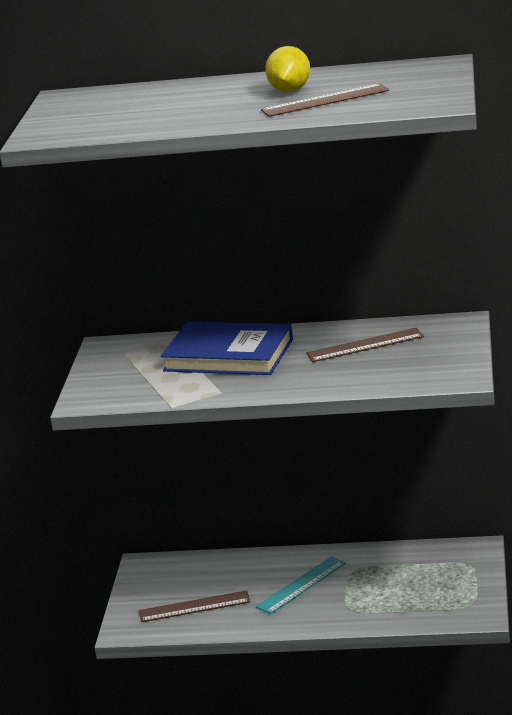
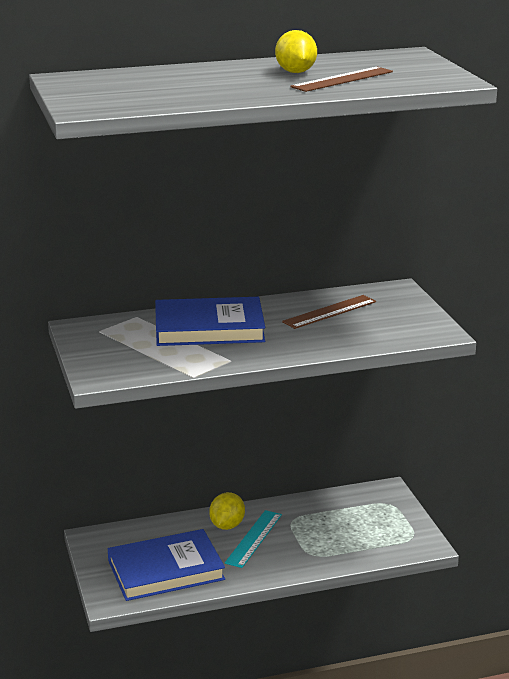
camera: 25 degrees left, 0 degrees up
brown ruler [139,590,250,623] -> blue book [108,529,225,601]
none -> yellow lemon [209,492,245,530]

